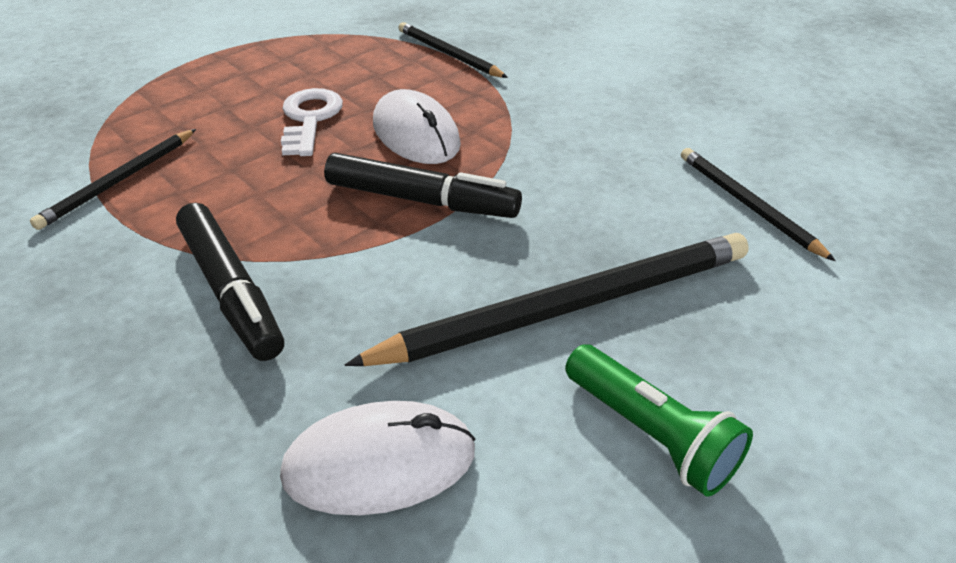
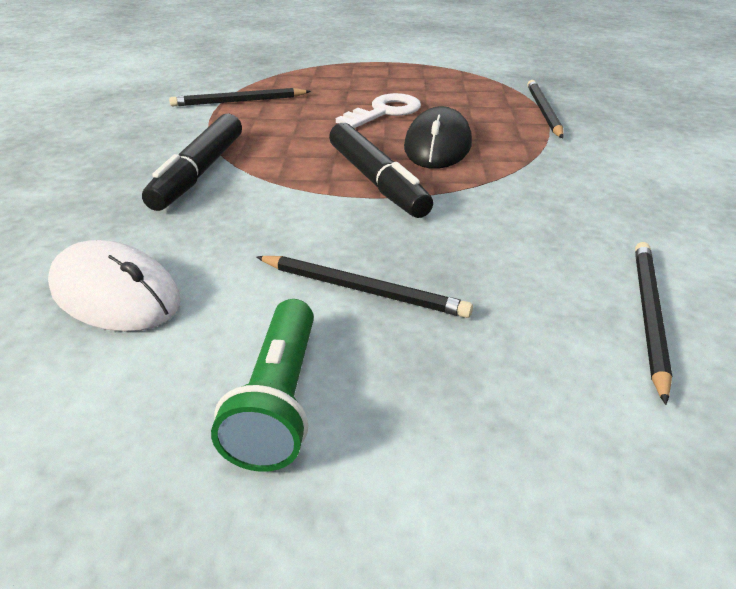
camera: 45 degrees right, 5 degrees down
black pencil [345,233,749,366] -> black pencil [257,256,473,318], size x0.54
white mouse [373,89,461,164] -> black mouse [404,106,472,169]

